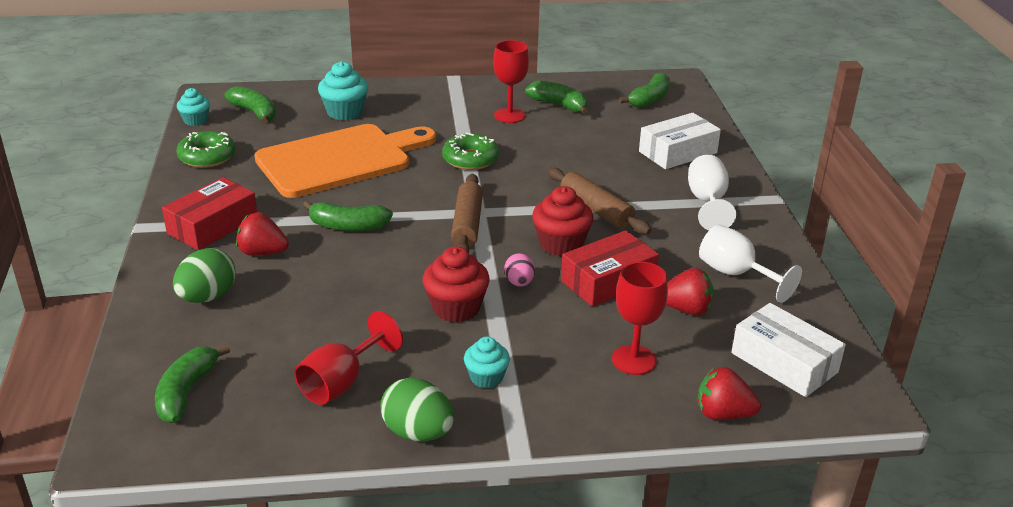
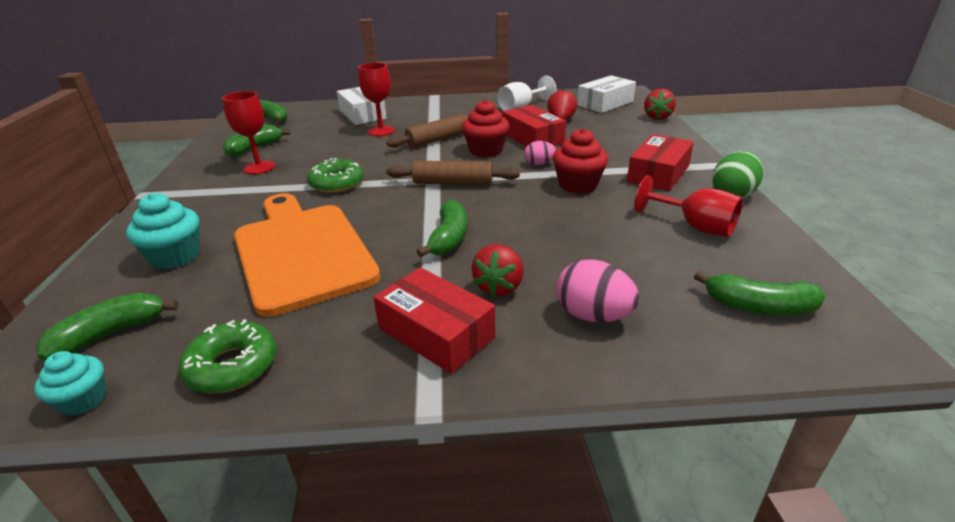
camera: 85 degrees left, 0 degrees up
green egg [173,248,236,303] -> pink egg [557,259,639,323]
turquoise cupcake [464,336,510,388] -> red box [627,134,694,191]
red goblet [612,262,668,375] -> red goblet moved to [358,63,395,136]
white goblet [688,155,736,230] -> none

